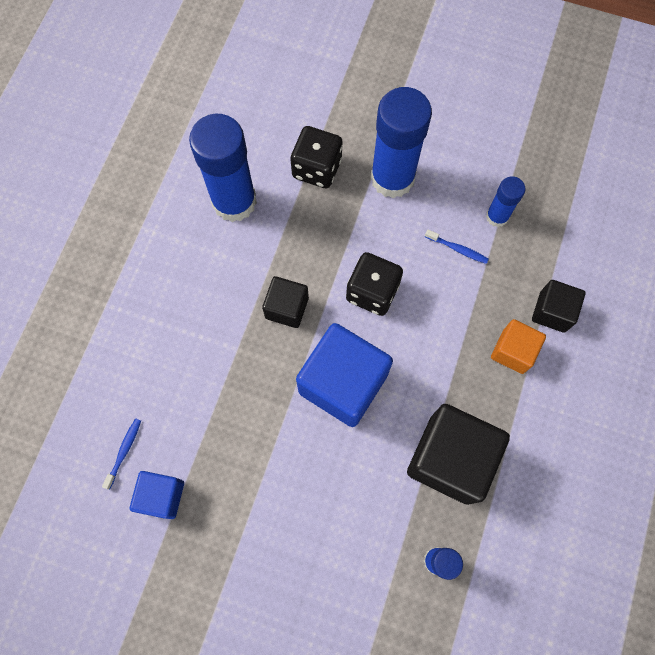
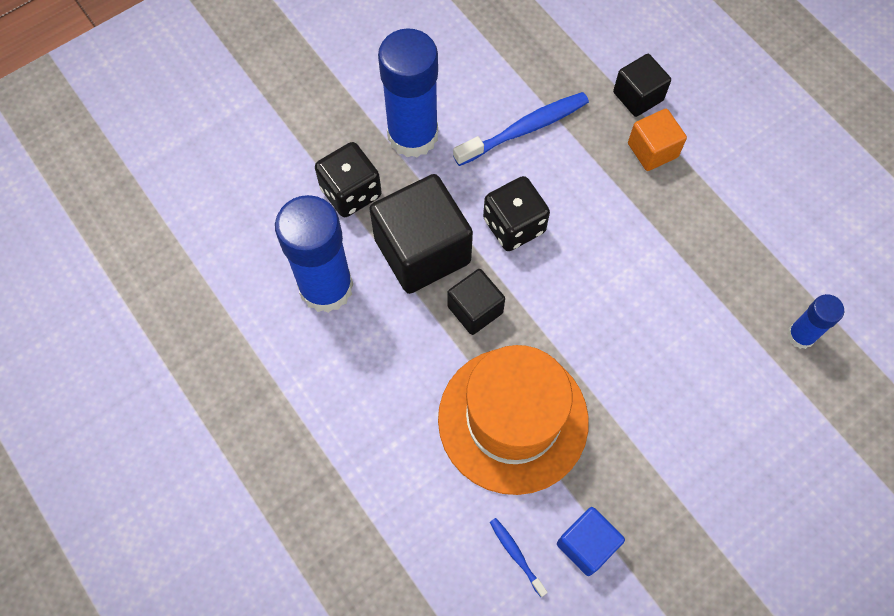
camera: 55 degrees left, 5 degrees down
blue cube [296,323,393,427] -> none
black cube [407,404,510,505] -> black cube moved to [369,174,473,294]
blue toothbrush [425,230,489,264] -> blue toothbrush [453,92,589,166], size x2.02
blue glue stick [486,176,526,227] -> none
none -> orange hat [438,345,589,495]

